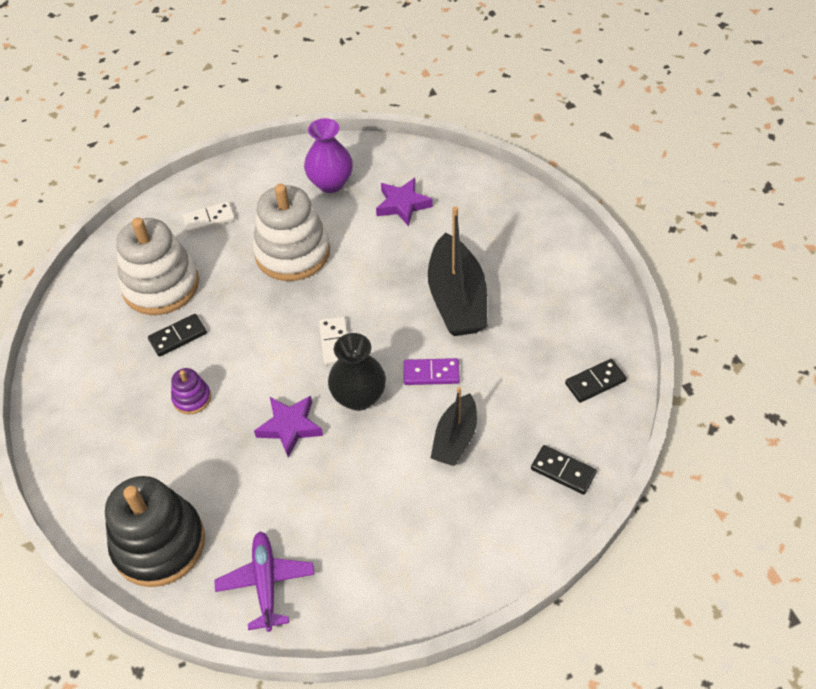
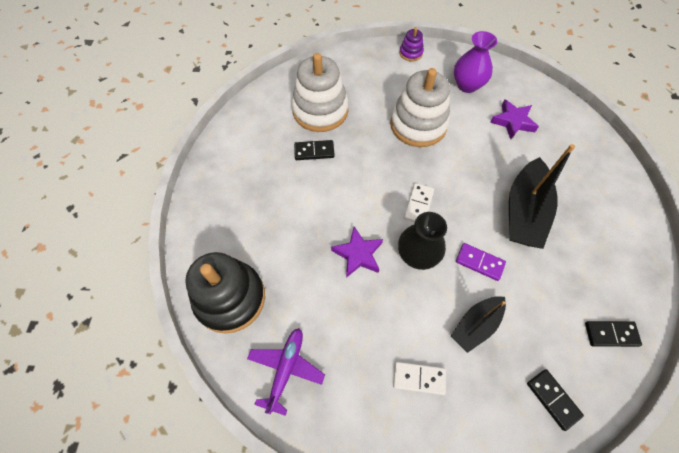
camera: 25 degrees right, 10 degrees up
purple stacking toy [171,368,211,414] -> purple stacking toy moved to [399,27,424,61]
white domino [182,201,235,233] -> white domino moved to [393,362,446,395]

